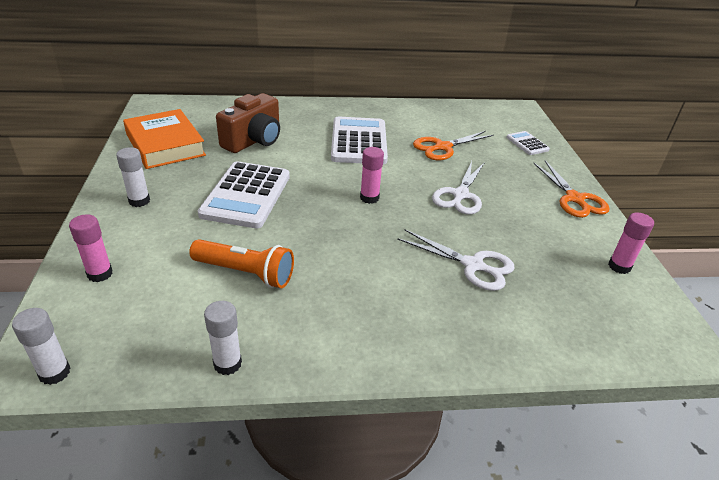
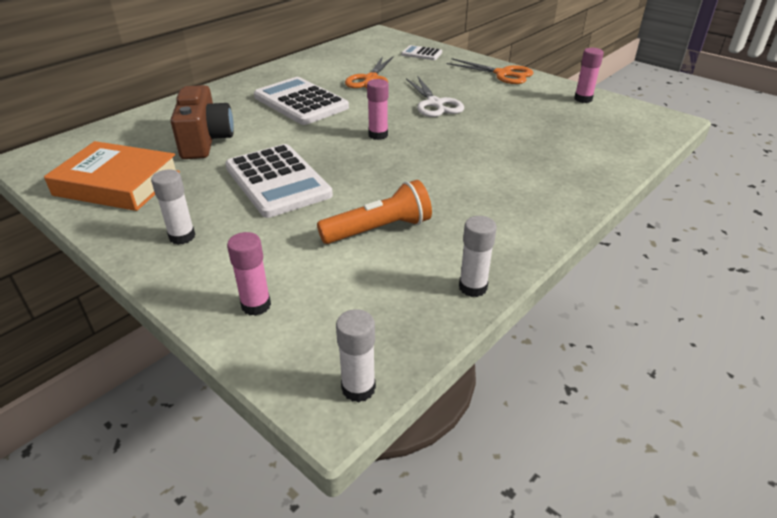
camera: 40 degrees left, 0 degrees up
white scissors [397,229,515,291] -> none

